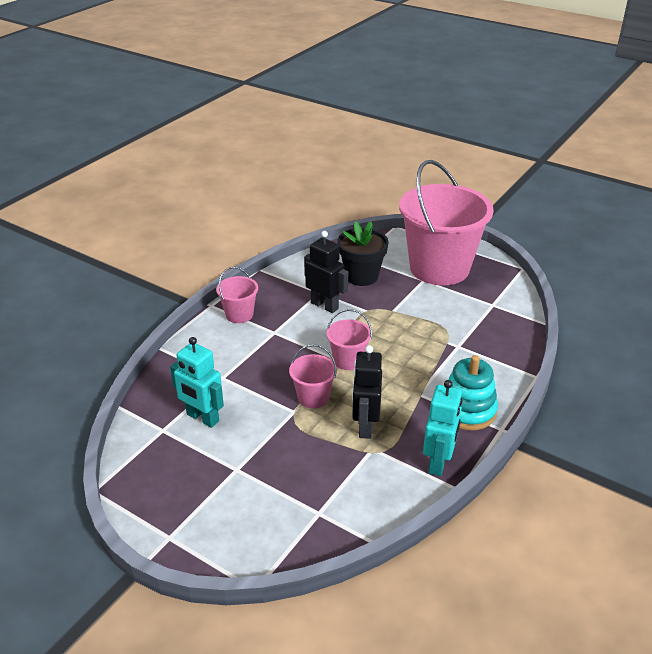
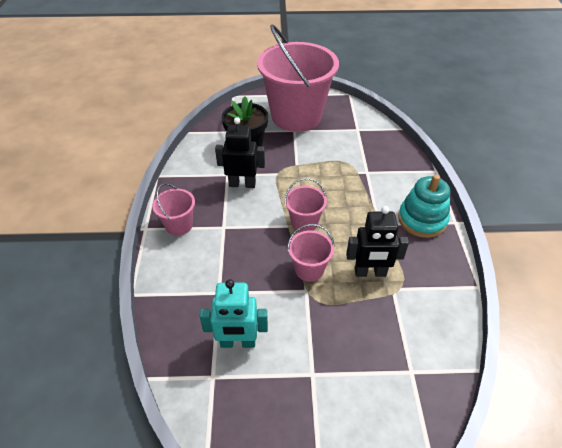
camera: 35 degrees left, 10 degrees up
black robot [352,345,382,439] -> black robot turned 60 degrees counterclockwise [346,206,409,277]
turquoise robot [423,380,462,476] -> none

